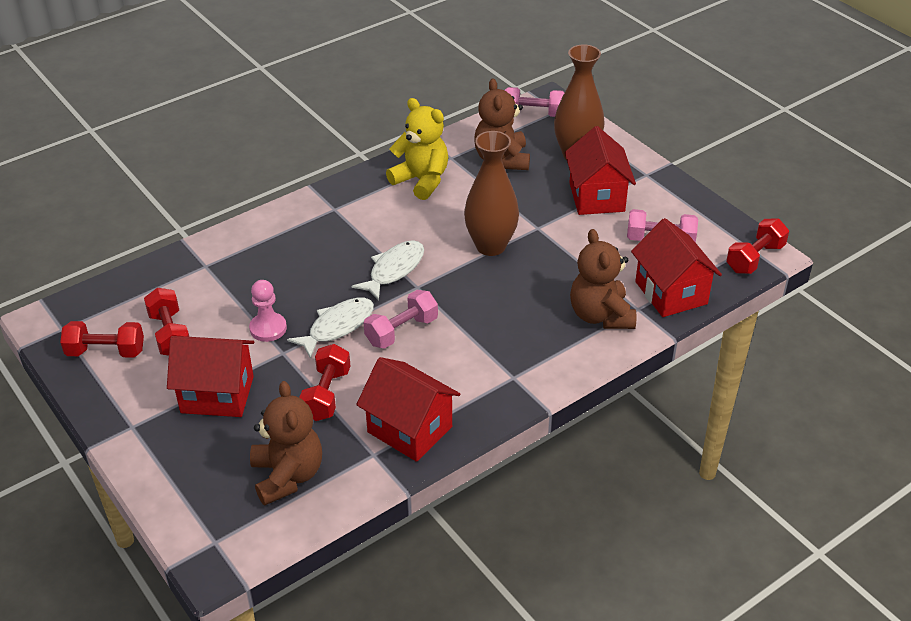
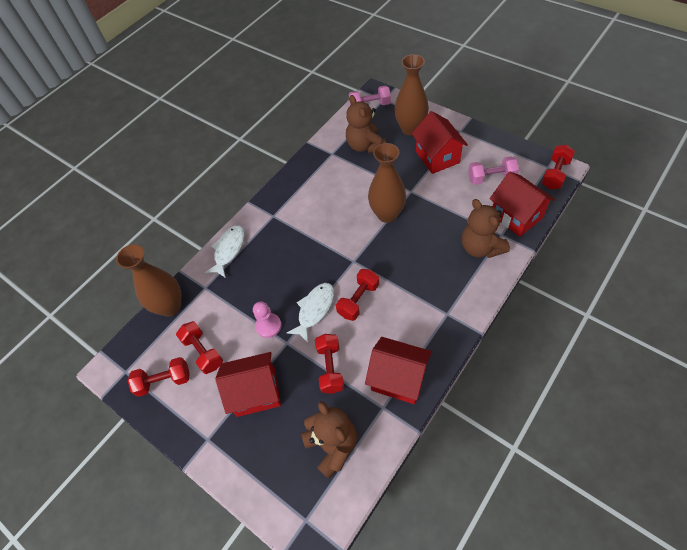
camera: 10 degrees left, 15 degrees up
white fish [351,240,424,300] -> white fish moved to [205,225,245,278]
pink dumbbell [364,290,438,349] -> red dumbbell [336,269,379,321]
yellow teddy bear [386,98,448,200] -> none
none -> brown vase [116,244,181,317]

